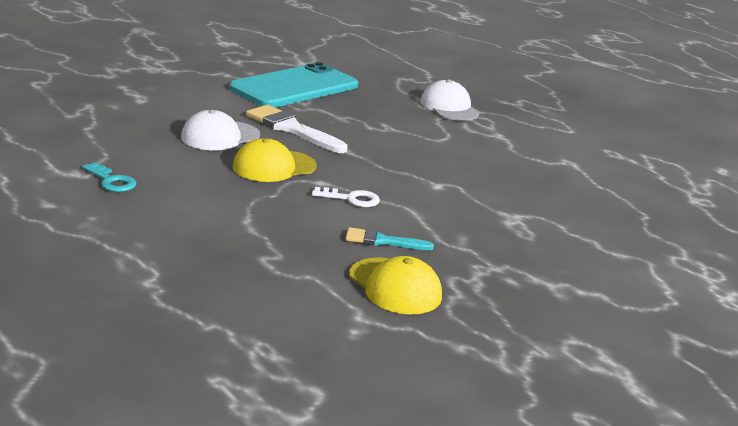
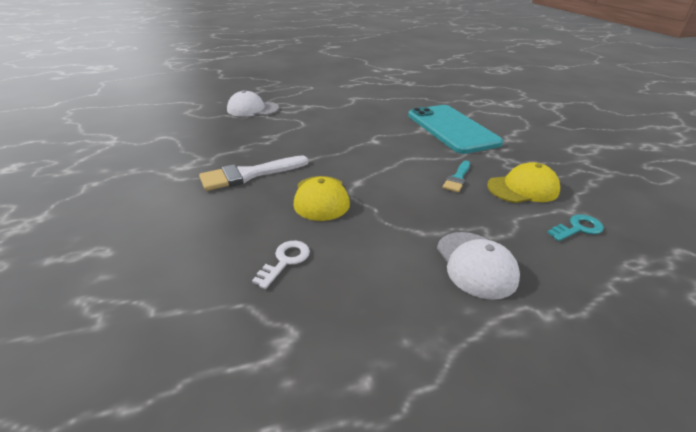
camera: 65 degrees left, 10 degrees up
turquoise key [82,162,136,192] -> turquoise key moved to [547,214,604,241]
white cap [181,109,260,150] -> white cap moved to [437,232,520,300]
turquoise phone [229,62,358,107] -> turquoise phone moved to [408,105,503,154]
white key [312,187,380,207] -> white key moved to [252,241,310,289]

